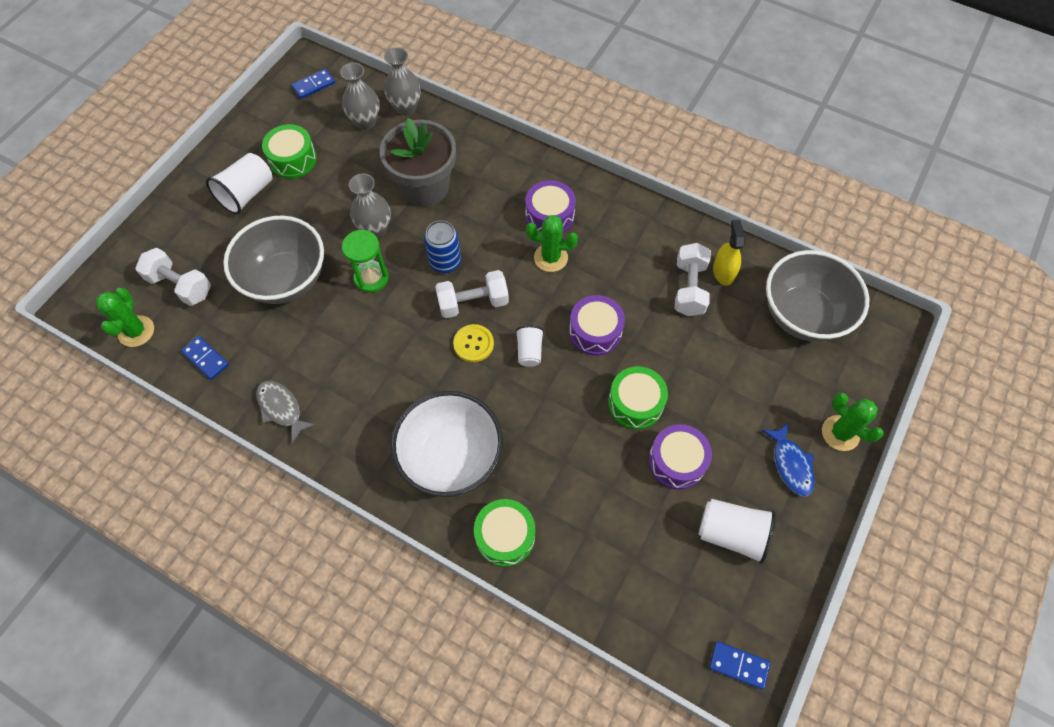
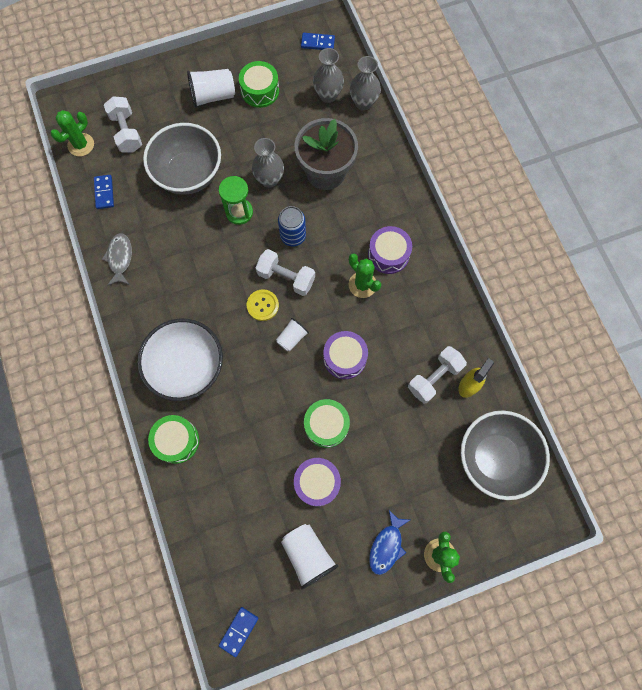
camera: 40 degrees right, 10 degrees up
blue domino [709,641,771,689] -> blue domino turned 60 degrees clockwise [219,607,258,657]

